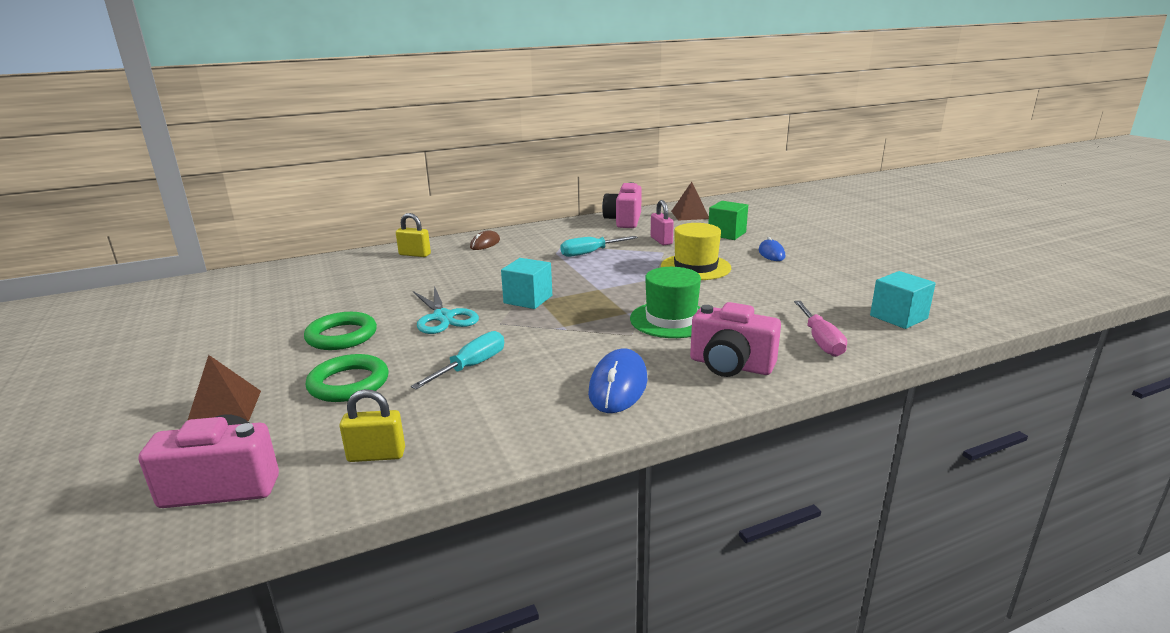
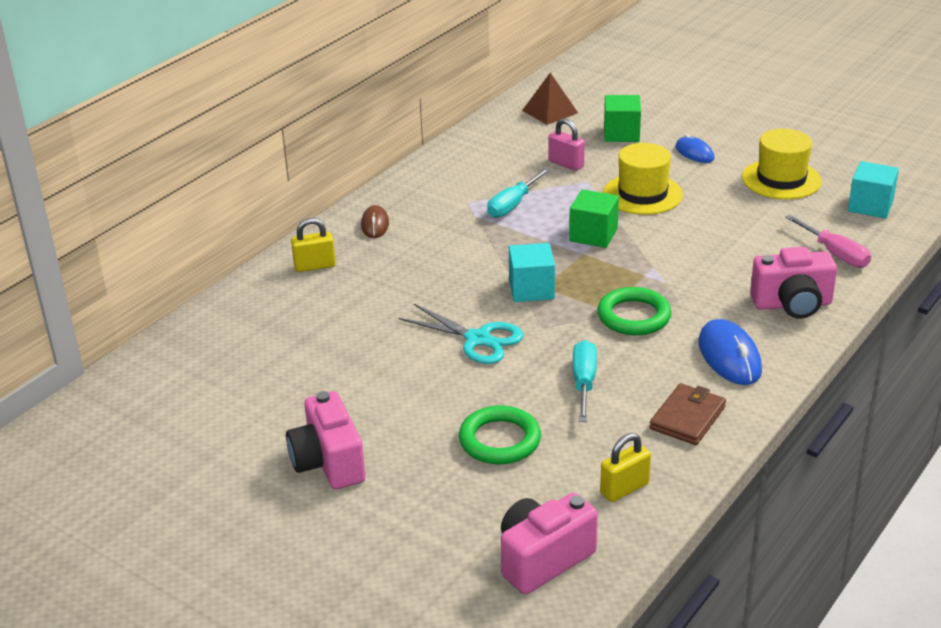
camera: 30 degrees left, 10 degrees up
brown pyramid [188,355,261,421] -> none
green ring [304,312,377,350] -> green ring moved to [597,287,672,335]
pink camera [602,182,642,228] -> pink camera moved to [286,391,365,489]
green hat [630,267,701,338] -> none
none -> green cube [569,189,619,248]
none -> brown wallet [650,383,726,445]
none -> yellow hat [742,129,822,199]

